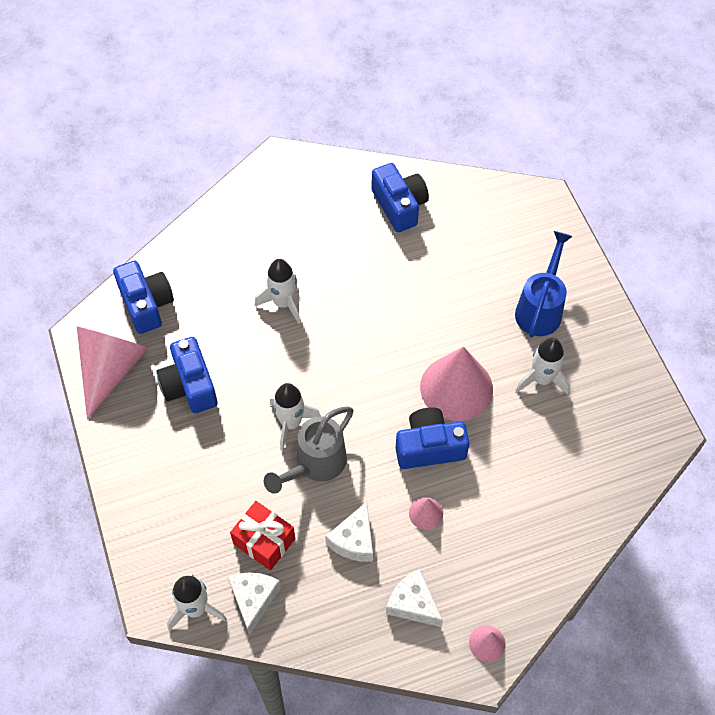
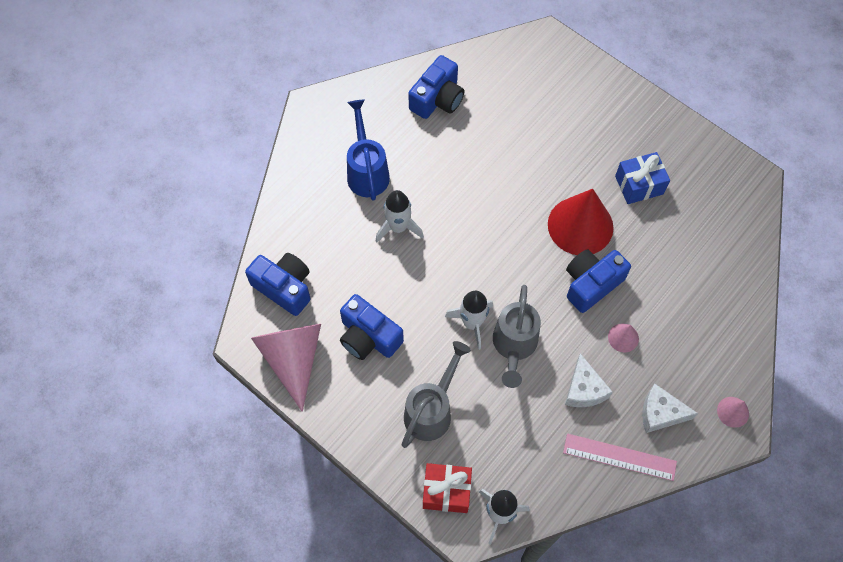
camera: 30 degrees left, 5 degrees up
white cheese [228,573,281,635] -> none
red gift [230,501,295,570] -> red gift moved to [423,463,472,513]
blue camera [371,163,429,232] -> blue camera turned 90 degrees clockwise [408,55,464,119]
pink cone [420,347,493,421] -> red cone [548,189,614,255]
blue watering can [515,231,573,338] -> blue watering can moved to [347,100,390,200]
white rocket [516,338,570,395] -> blue gift [615,152,670,204]
none -> grey watering can [401,341,471,448]
none -> pink ruler [563,433,677,481]

